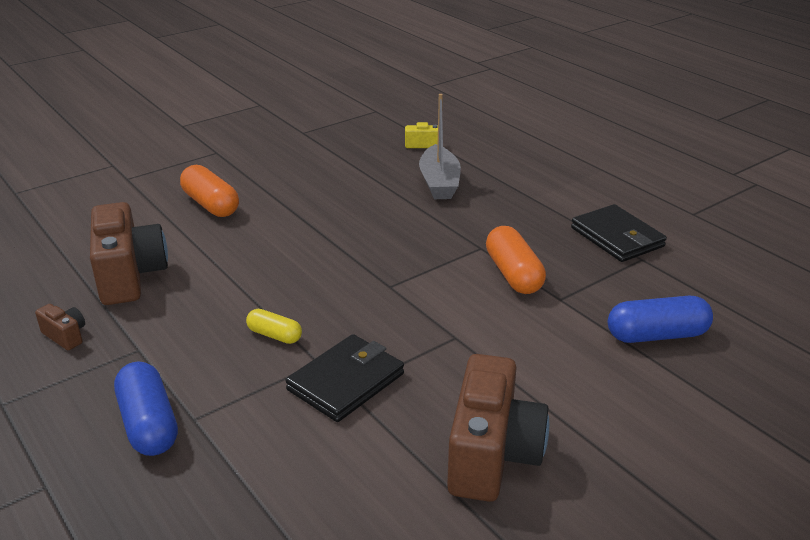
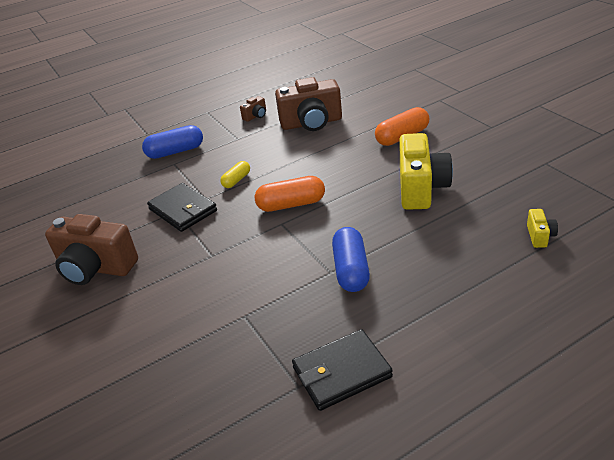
camera: 100 degrees right, 5 degrees up
grey boat [419,94,461,199] -> none
orange capsule [486,226,546,294] -> orange capsule moved to [255,176,325,212]
blue capsule [608,296,713,343] -> blue capsule moved to [332,227,370,292]
none -> yellow camera [399,133,453,210]

